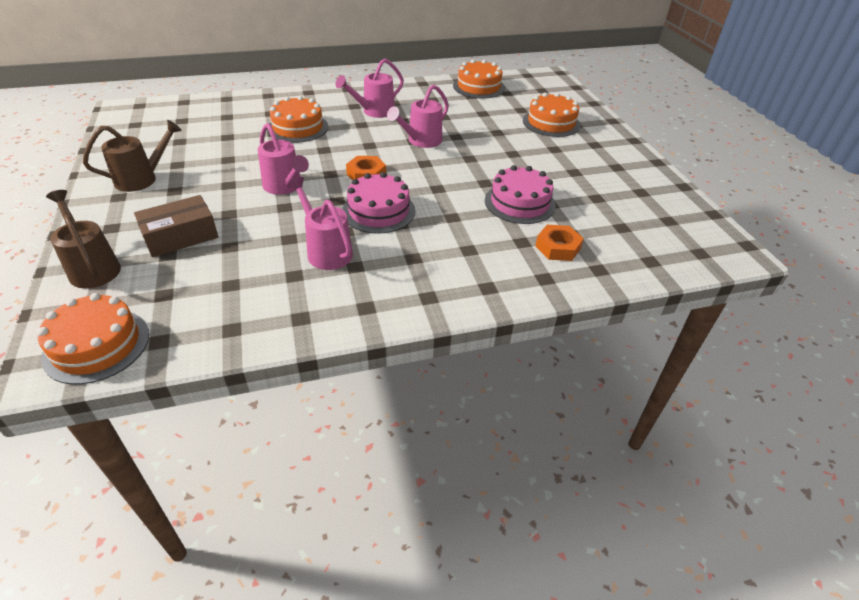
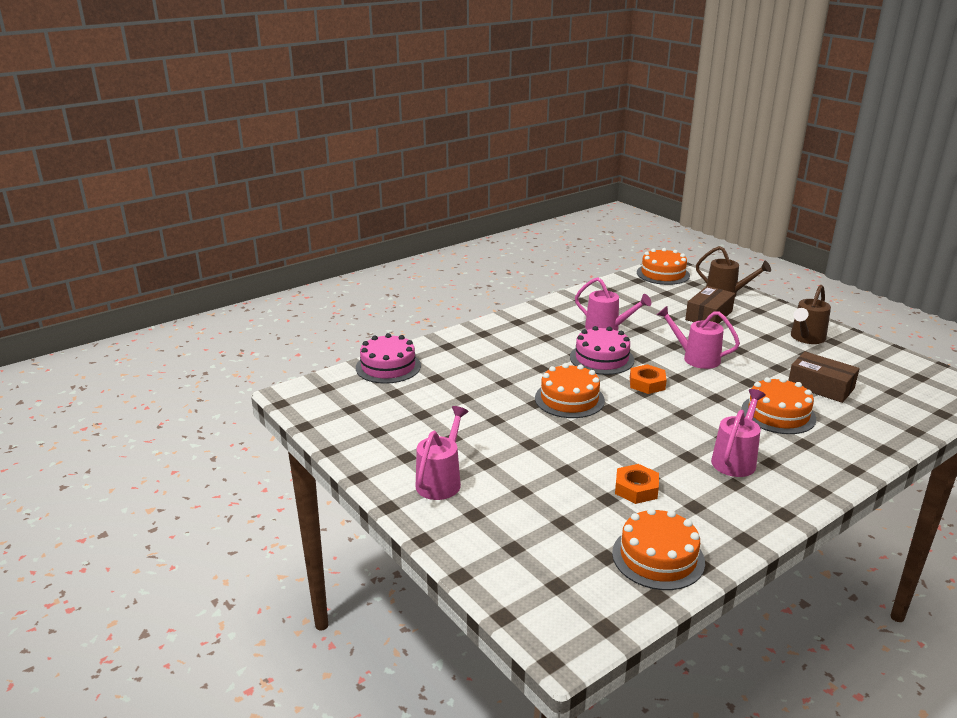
camera: 160 degrees right, 15 degrees down
pink watering can [387,84,449,148] -> pink watering can moved to [416,406,469,500]
pink cake [485,165,556,224] -> pink cake moved to [356,333,421,384]
orange cake [523,93,581,137] -> orange cake moved to [535,363,605,418]
orange nut [535,225,584,261] -> orange nut moved to [615,464,659,504]
none -> brown box [788,352,860,403]

